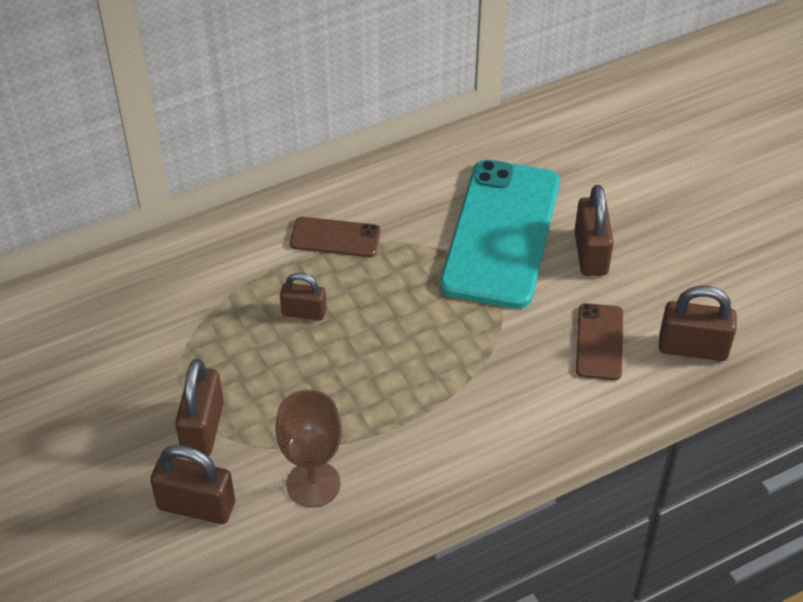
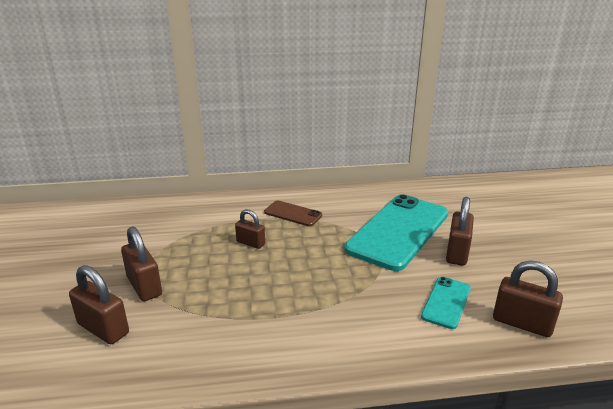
camera: 20 degrees right, 20 degrees down
brown padlock [175,359,224,456] -> brown padlock turned 60 degrees counterclockwise [121,226,162,301]
brown goblet [275,390,342,508] -> none
brown phone [576,303,623,380] -> turquoise phone [421,277,471,329]

